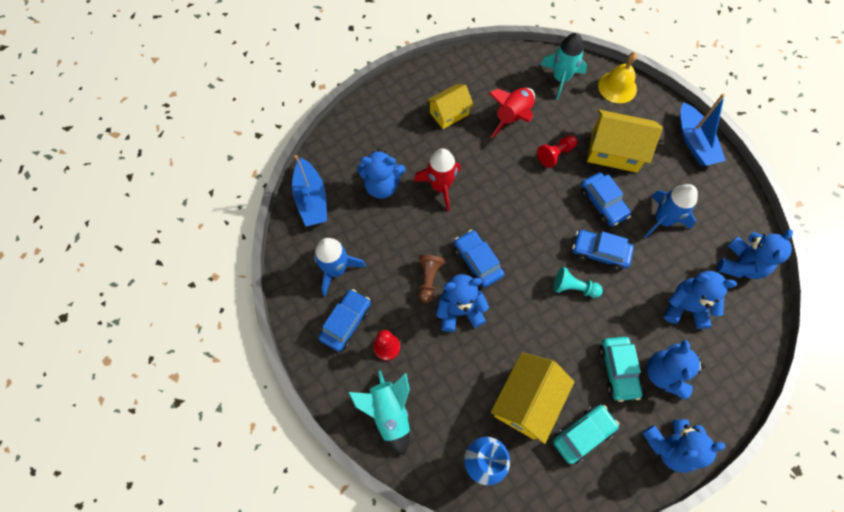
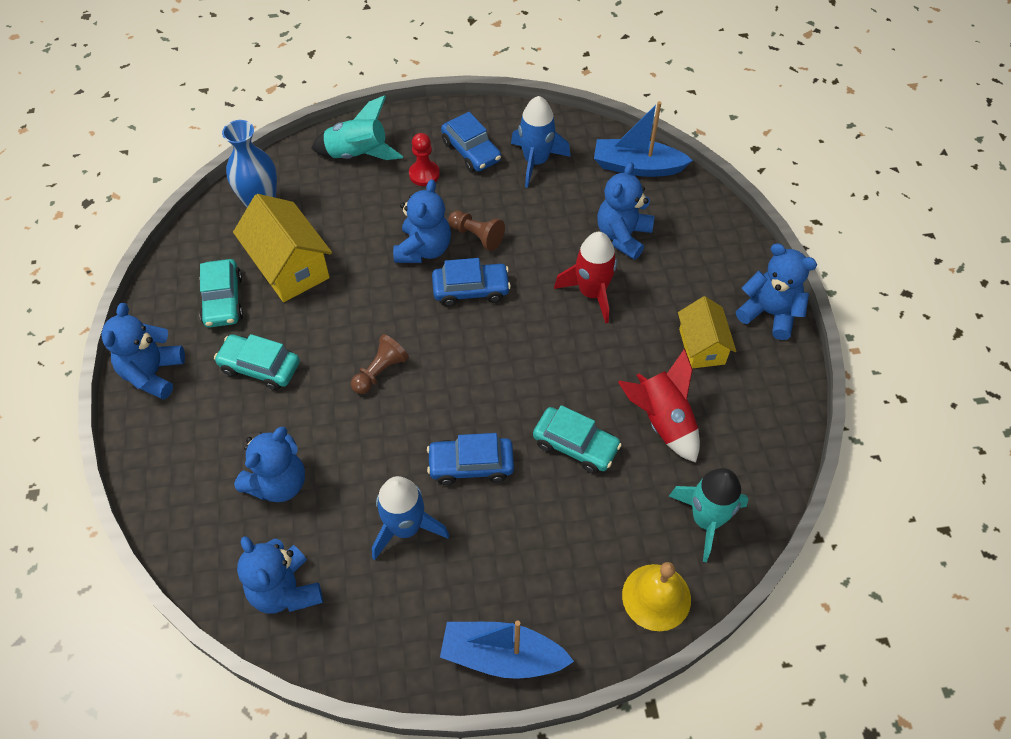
camera: 115 degrees right, 10 degrees down
red pawn [537,135,577,168] -> turquoise car [533,405,622,474]
turquoise pawn [554,267,603,298] -> brown pawn [351,334,409,394]
blue car [572,230,634,271] -> none
yellow house [587,110,663,173] -> none
blue teddy bear [647,340,705,399] -> blue teddy bear moved to [736,243,817,340]

